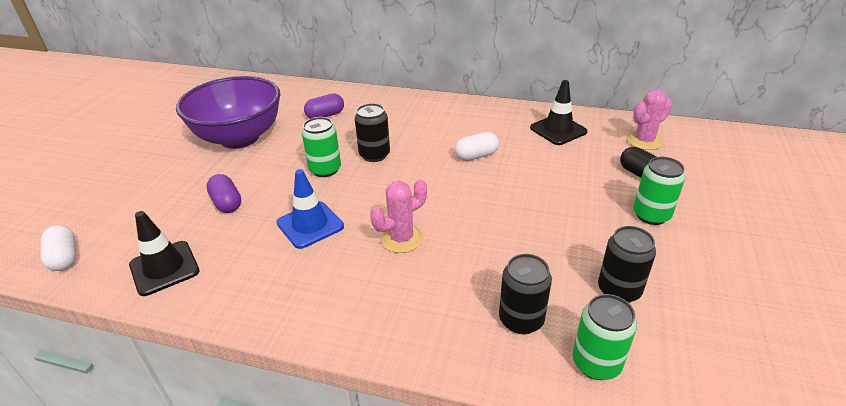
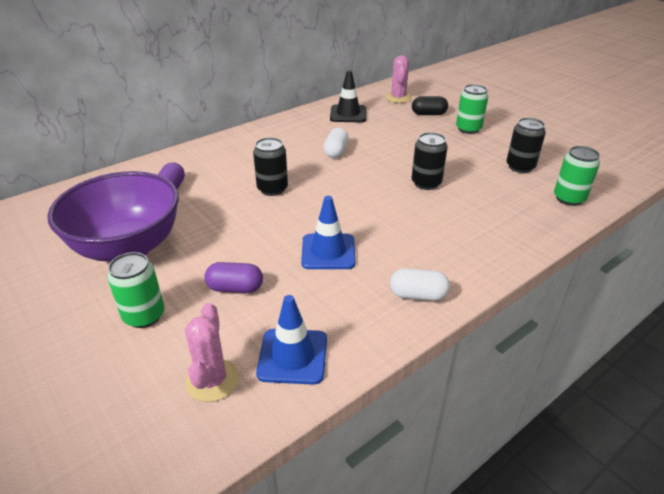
camera: 55 degrees left, 0 degrees up
white capsule [41,225,76,271] -> white capsule moved to [390,268,450,301]
black traffic cone [129,211,200,296] -> blue traffic cone [256,295,327,385]
green can [302,117,341,177] -> green can moved to [107,252,165,328]
pink cactus [370,179,427,253] -> pink cactus moved to [185,303,239,402]
black can [499,254,552,334] -> black can moved to [412,132,448,190]

